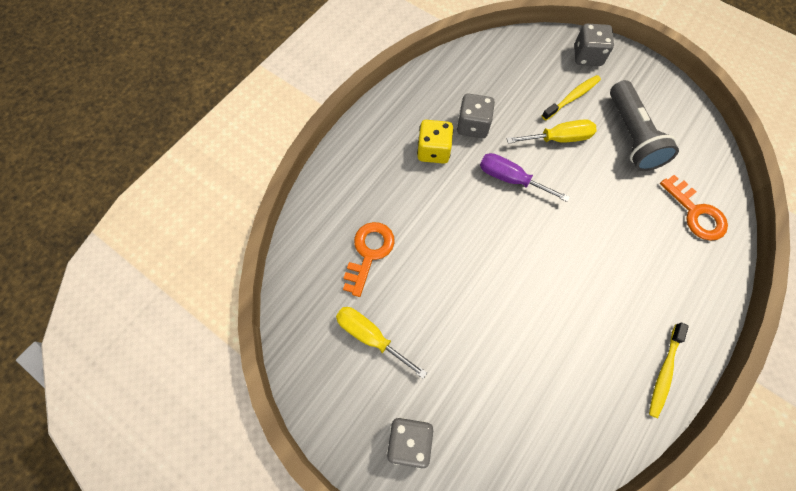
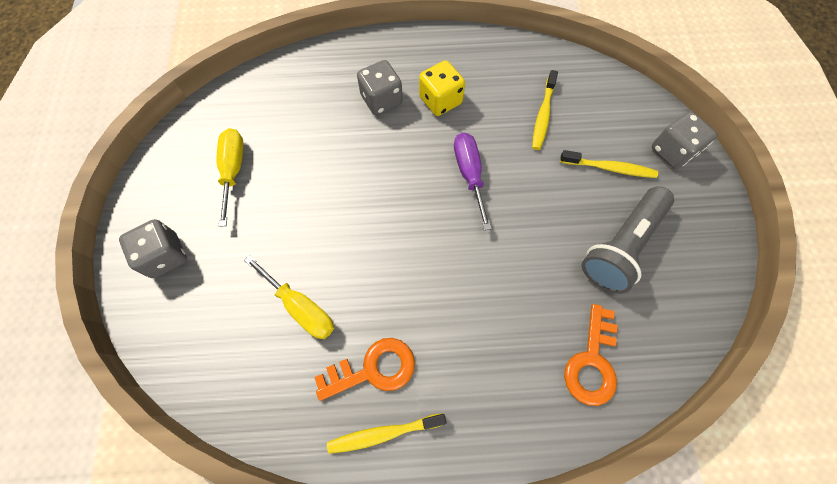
camera: 50 degrees right, 0 degrees up
orange key [343,222,395,297] -> orange key moved to [314,338,415,401]
grey dice [457,93,495,138] -> grey dice moved to [357,60,403,115]
yellow screwdriver [507,119,597,144] -> yellow screwdriver moved to [244,255,334,339]
none -> yellow toothbrush [532,70,558,150]

